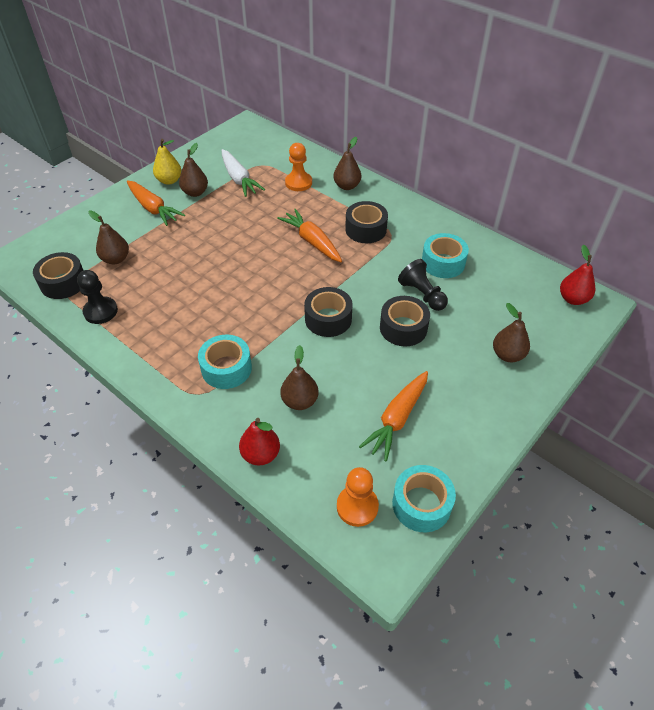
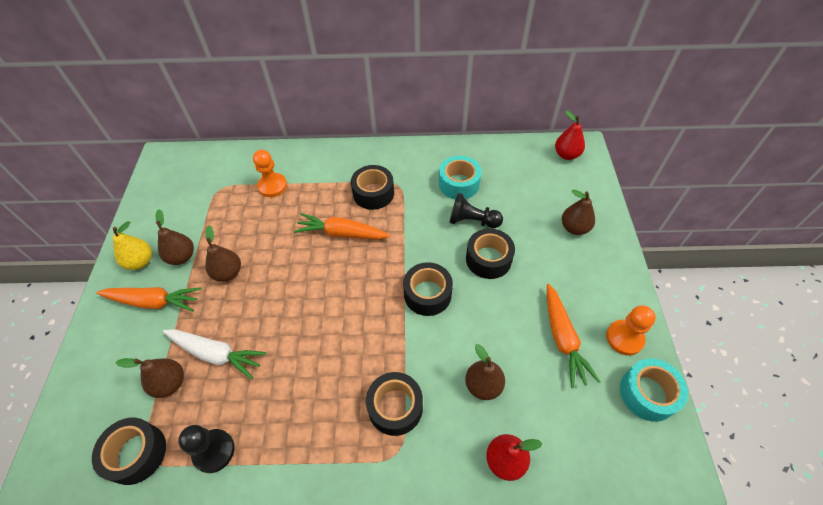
camera: 40 degrees left, 5 degrees up
turquoise tape [198,335,252,389] -> black tape [366,372,423,436]
white carrot [222,149,265,197] -> white carrot moved to [163,329,266,380]
brown pear [333,137,361,190] -> brown pear moved to [205,226,241,282]
orange pawn [337,467,379,527] -> orange pawn moved to [606,305,656,355]

